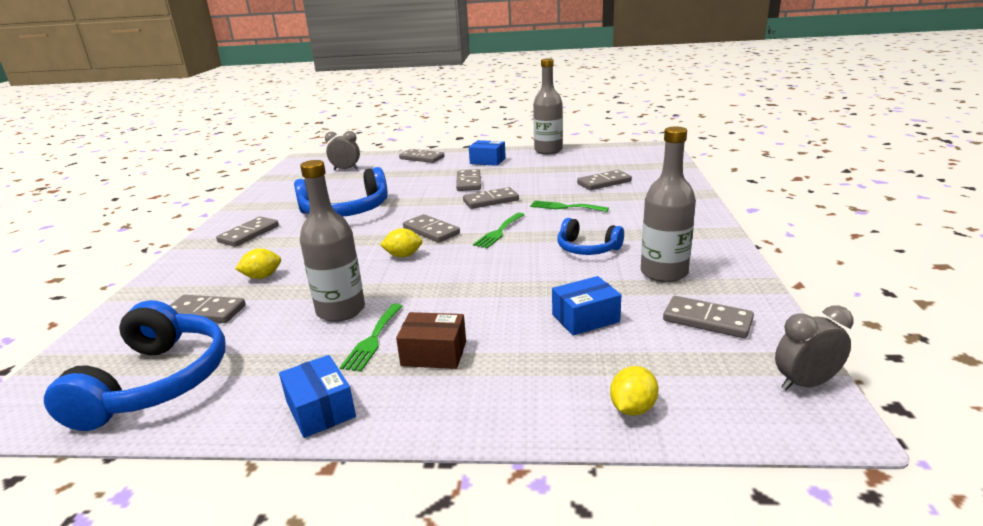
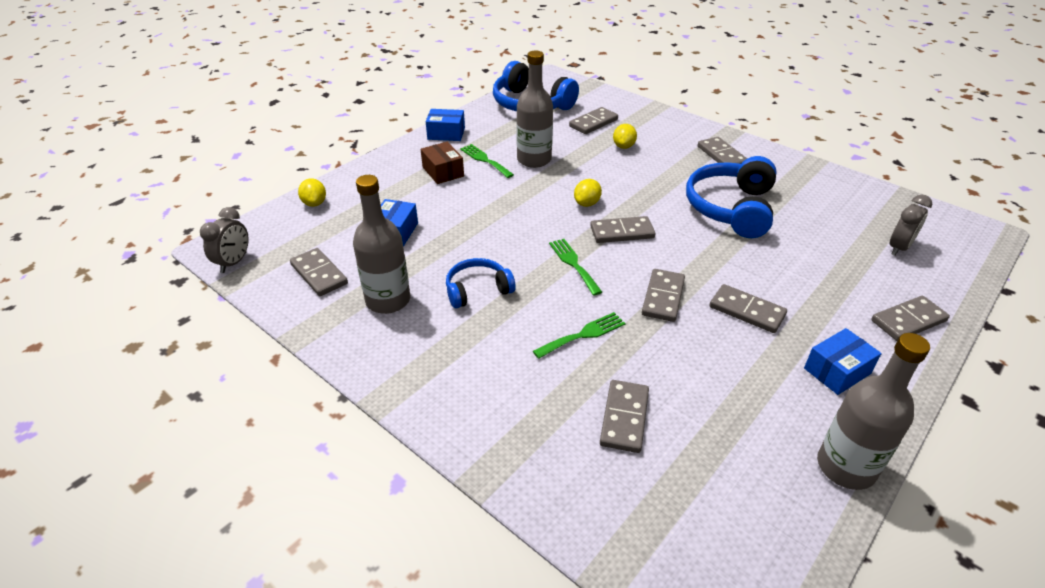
camera: 125 degrees right, 15 degrees up
brown box [396,312,466,369] -> brown box turned 75 degrees counterclockwise [421,142,464,184]
grey domino [663,296,754,338] -> grey domino turned 75 degrees clockwise [290,248,348,296]

